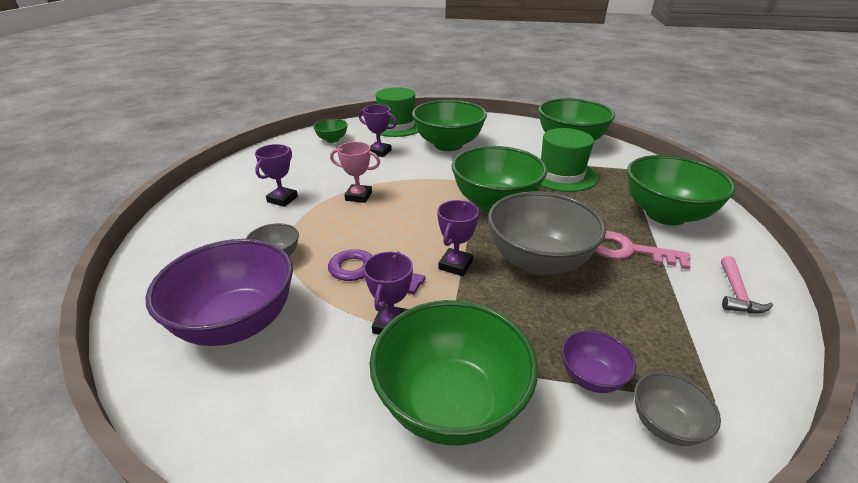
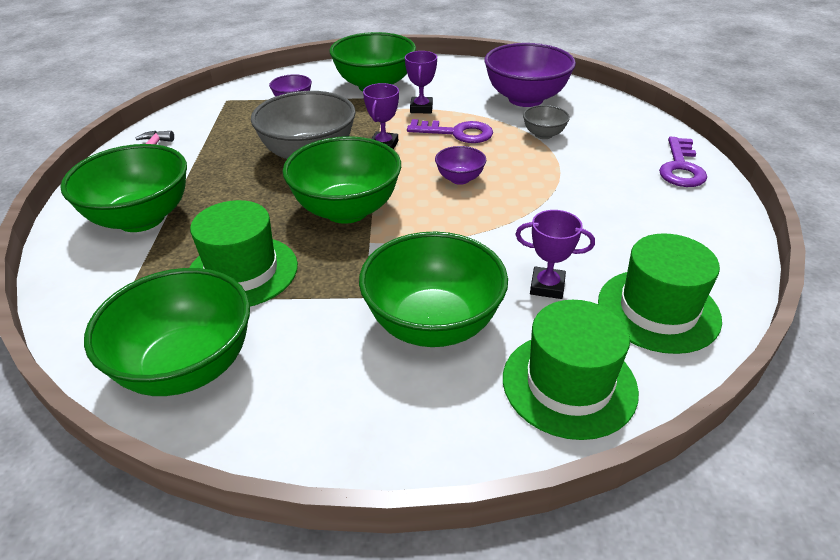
camera: 170 degrees right, 5 degrees up
purple trophy [255,144,298,207] -> none
green bowl [313,119,348,143] -> green hat [598,233,722,354]
pink trophy [330,142,380,203] -> none
pink key [595,231,691,270] -> none
grey bowl [634,372,721,446] -> none
none -> purple bowl [435,146,486,185]
none -> purple key [659,137,707,187]

